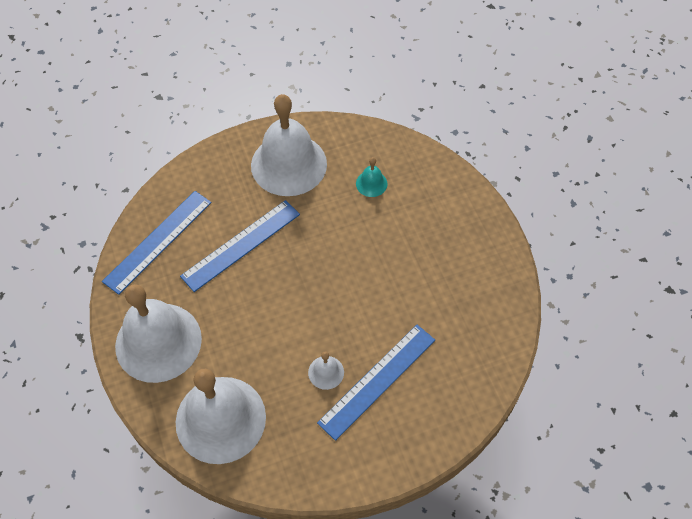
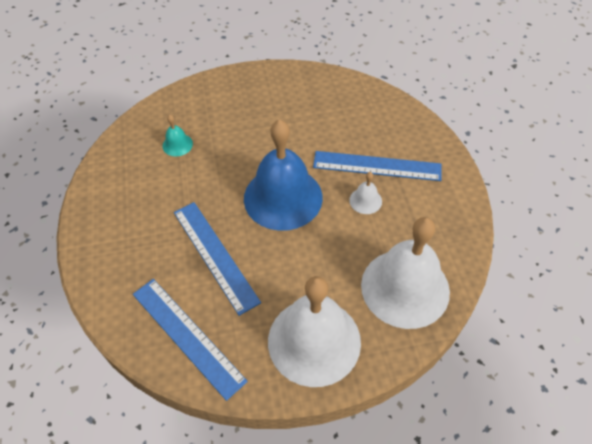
camera: 80 degrees left, 5 degrees down
white bell [251,94,327,196] -> none
blue ruler [317,325,435,441] -> blue ruler turned 45 degrees counterclockwise [313,151,442,181]
none -> blue bell [244,120,323,231]

